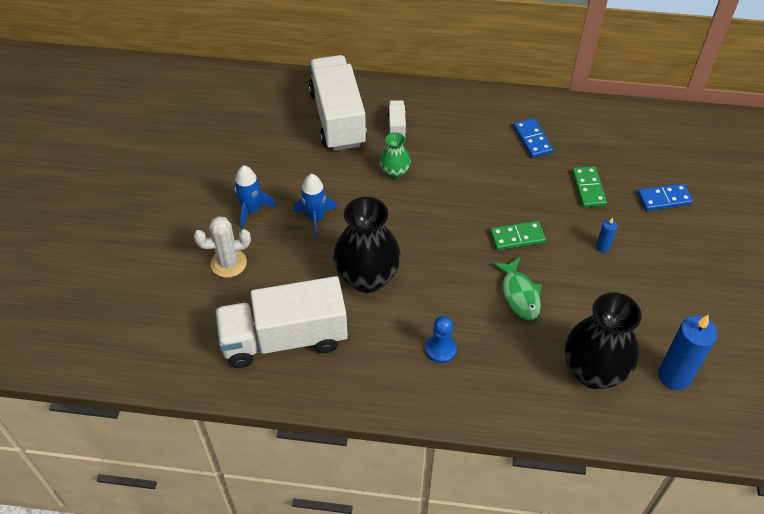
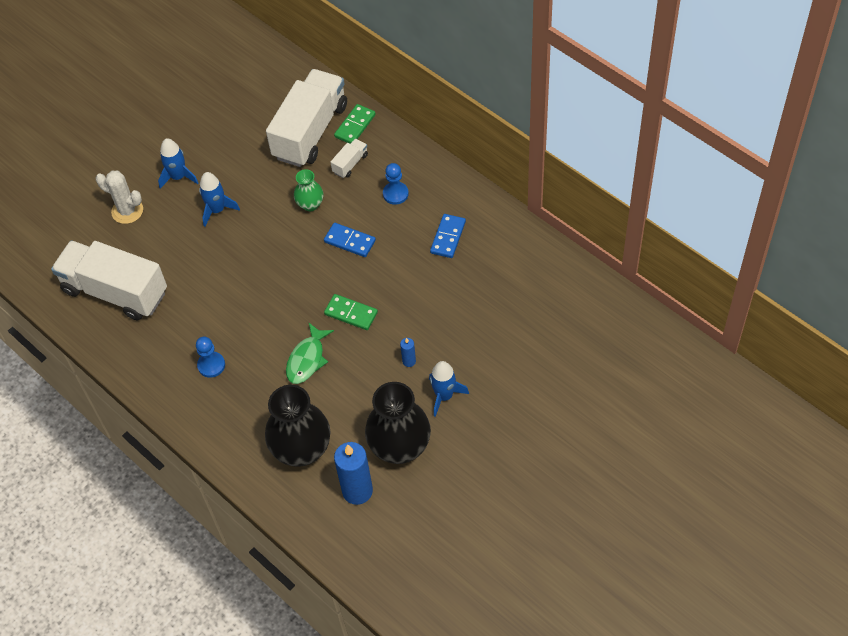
camera: 40 degrees right, 5 degrees up
black vase [333,197,401,293] -> black vase moved to [365,382,431,464]
green domino [572,166,607,207] -> green domino moved to [334,104,376,144]
blue domino [638,183,693,211] -> blue domino moved to [324,223,376,257]
none -> blue pawn [383,163,409,205]
none -> blue rocket [429,361,469,417]

